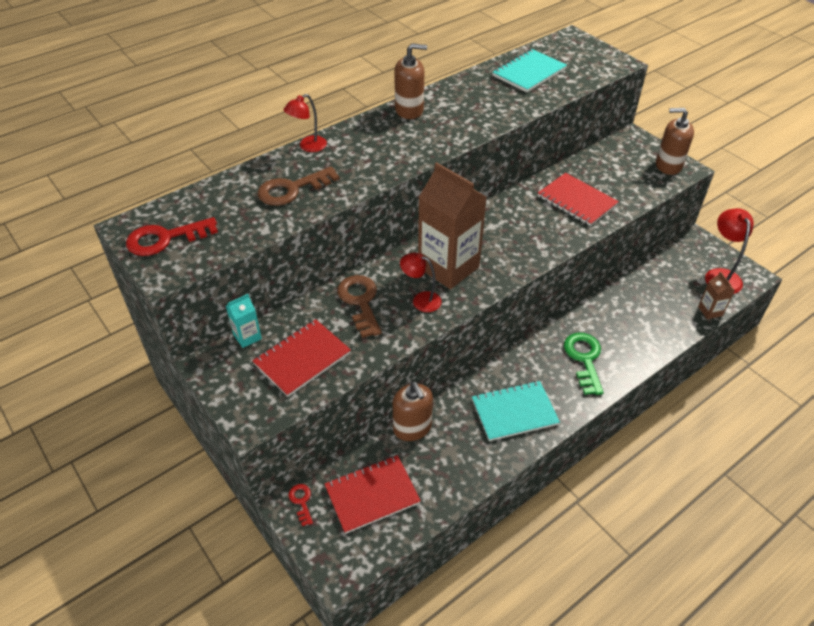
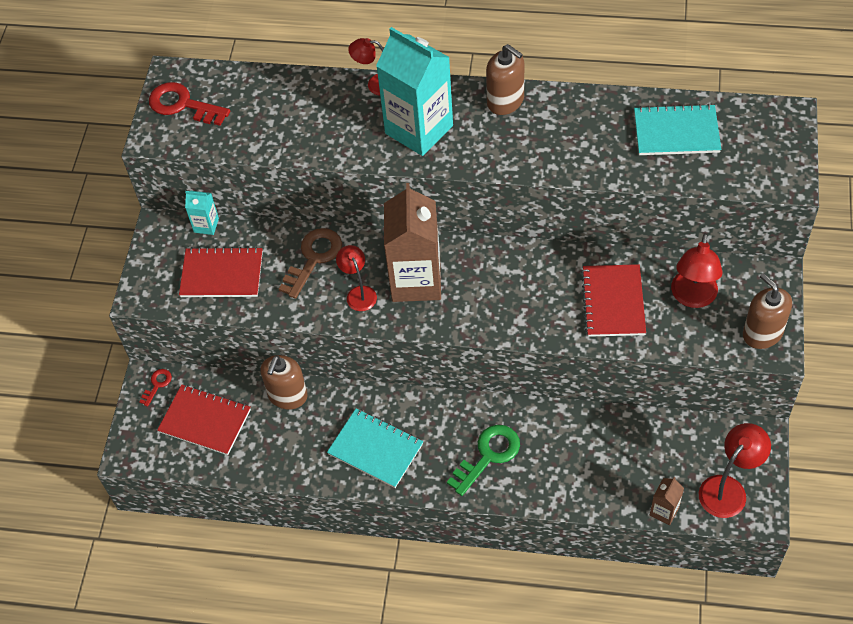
camera: 50 degrees right, 10 degrees up
brown key [258,167,340,206] -> none
none -> turquoise carton [376,27,453,156]
none -> red lamp [671,233,723,308]

